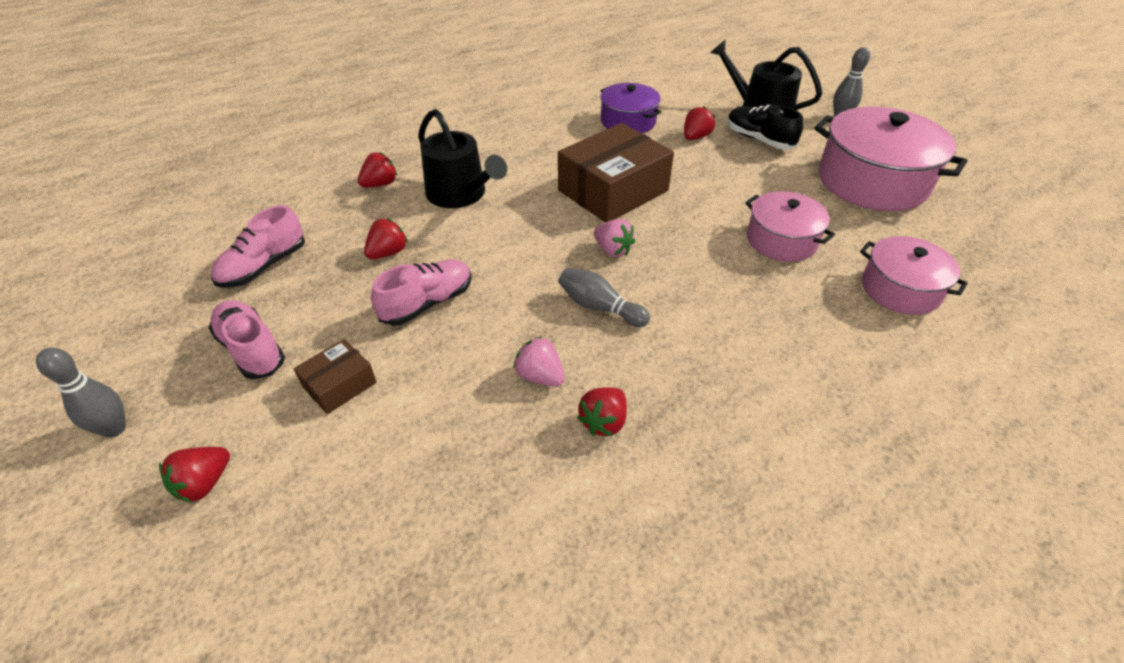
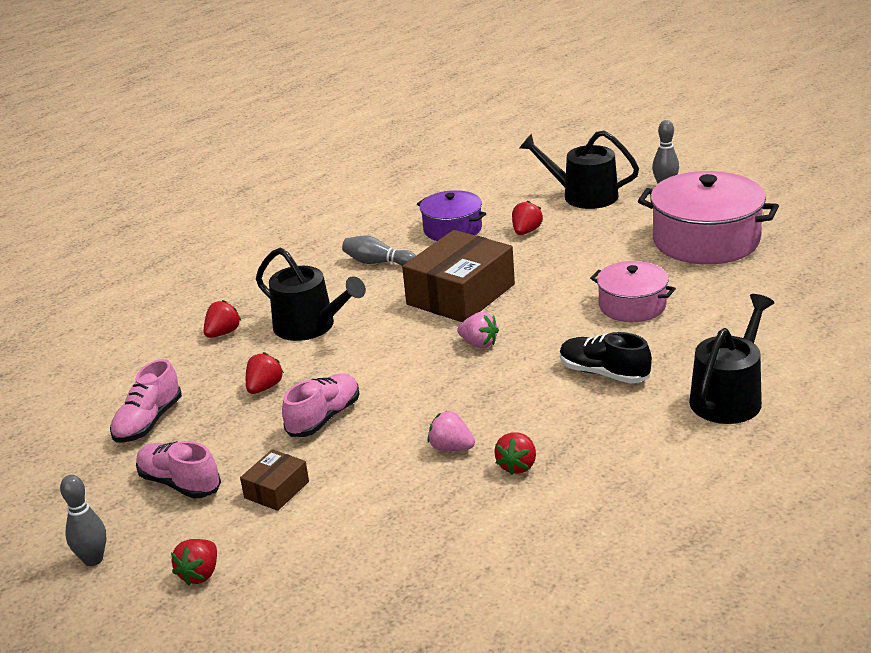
camera: 10 degrees left, 15 degrees down
grey bowling pin [558,268,650,327] -> grey bowling pin moved to [342,236,416,266]
black shoe [727,105,803,150] -> black shoe moved to [560,332,652,383]
pink pot [860,236,968,315] -> none
none -> black watering can [689,294,774,424]

